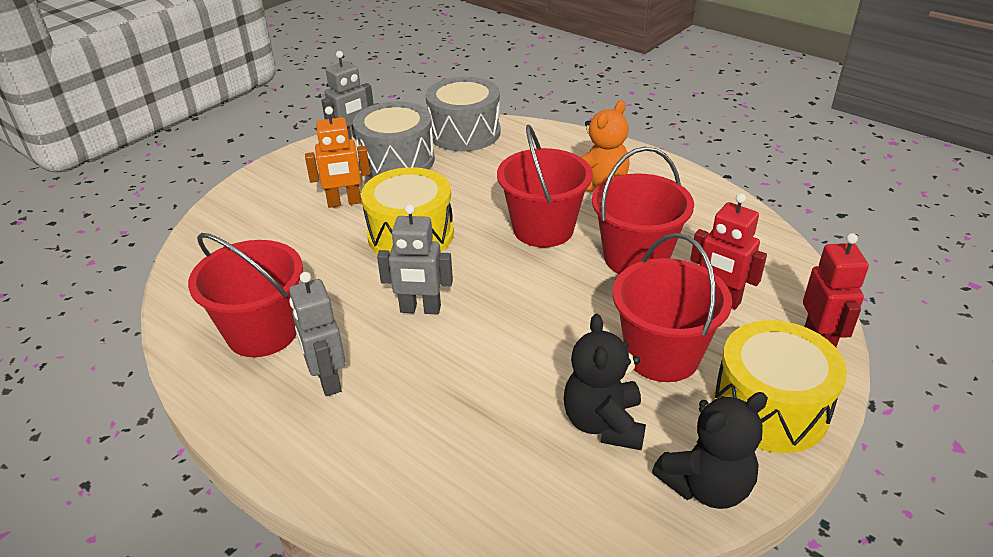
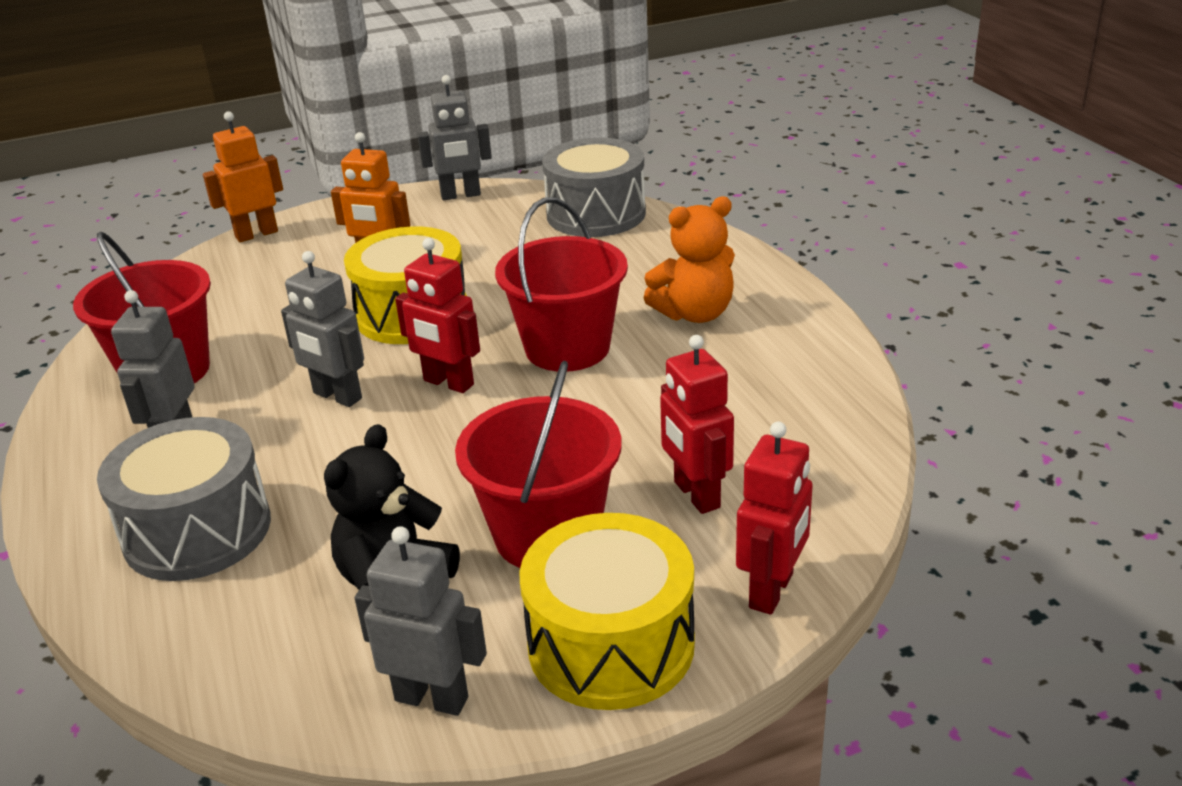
camera: 30 degrees right, 5 degrees down
grey drum [353,101,435,178] -> grey drum moved to [97,417,271,581]
red bucket [592,147,694,274] -> none
black teddy bear [652,392,768,509] -> grey robot [355,526,487,716]
none -> orange robot [203,111,283,242]
none -> red robot [395,238,480,393]

